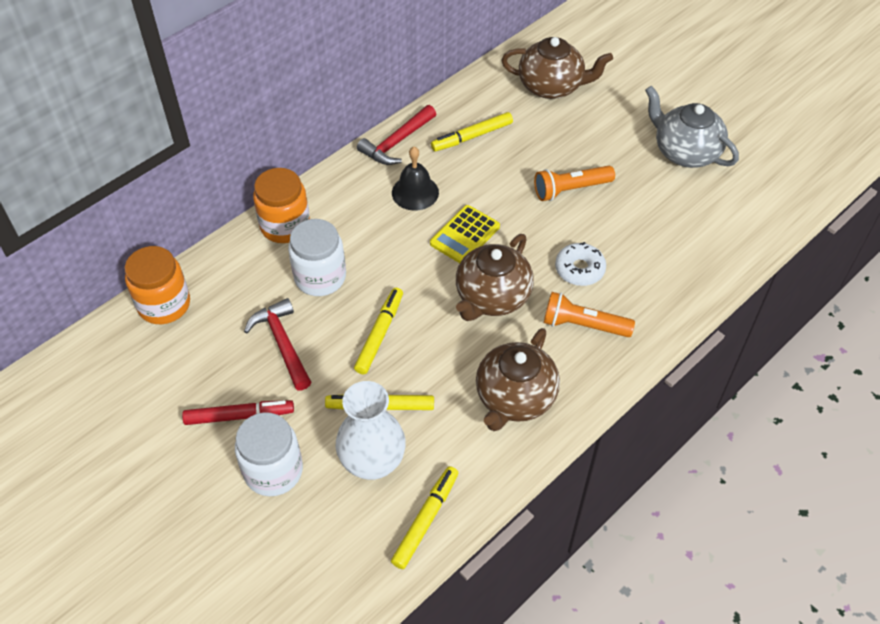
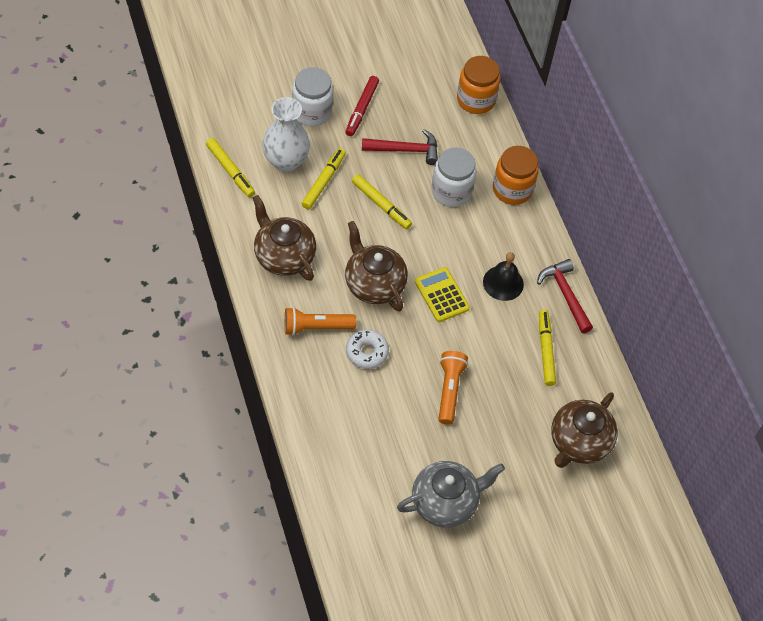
camera: 110 degrees right, 5 degrees up
orange flashlight [544,292,635,337] -> orange flashlight turned 135 degrees counterclockwise [284,307,356,336]

